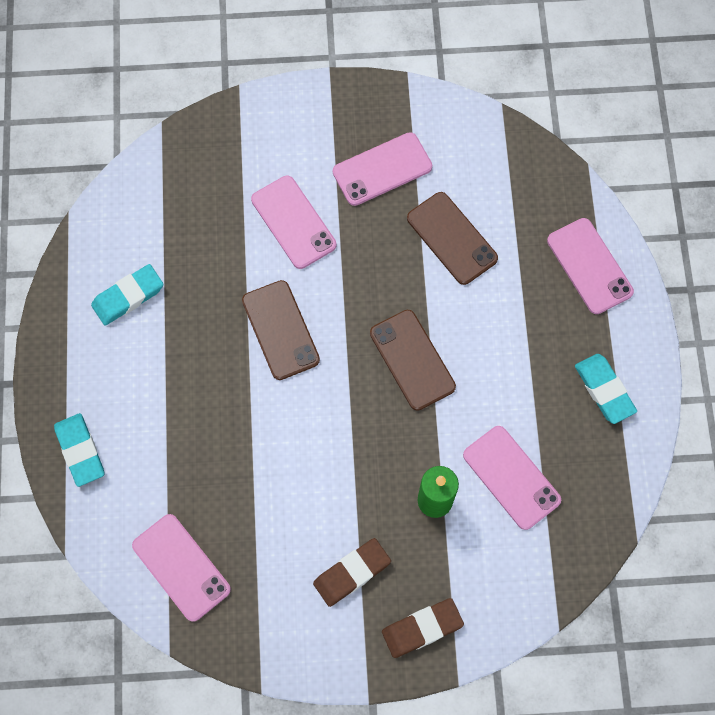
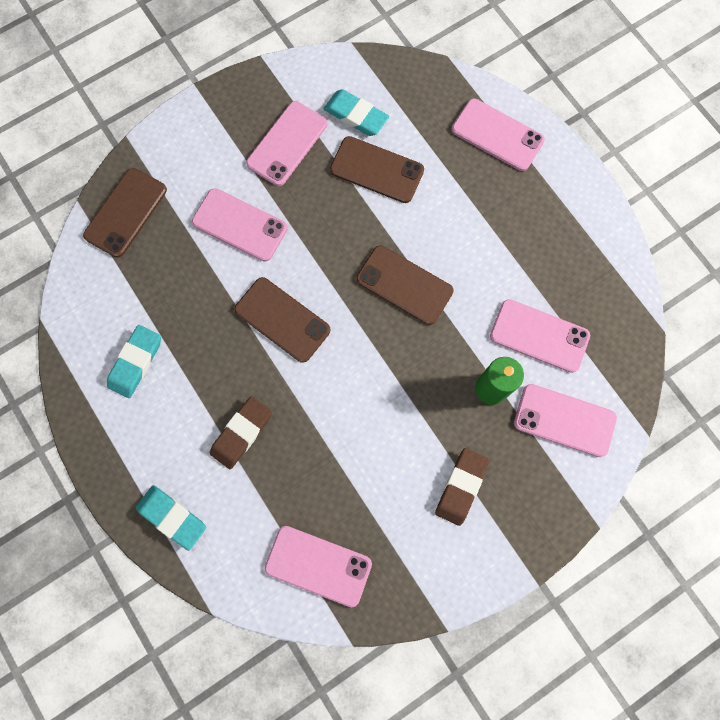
camera: 30 degrees left, 5 degrees up
brown eraser [382,598,464,658] -> brown eraser moved to [210,396,272,469]
turquoise eraser [575,354,637,424] -> turquoise eraser moved to [324,89,389,136]
none -> brown phone [83,168,167,258]
none -> pink phone [514,384,617,457]

